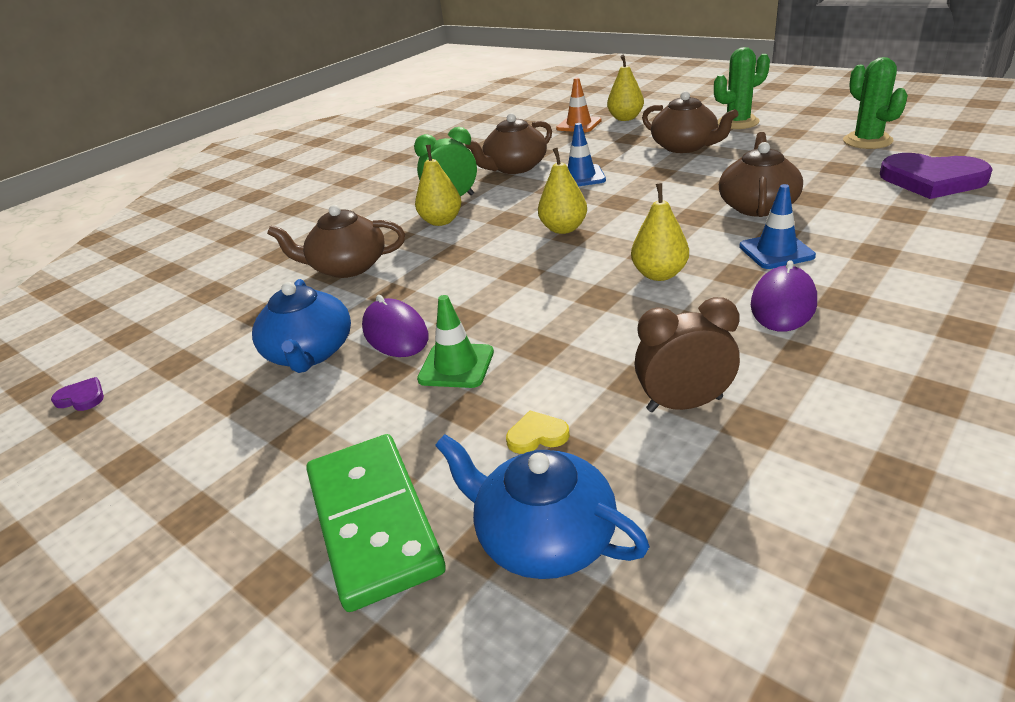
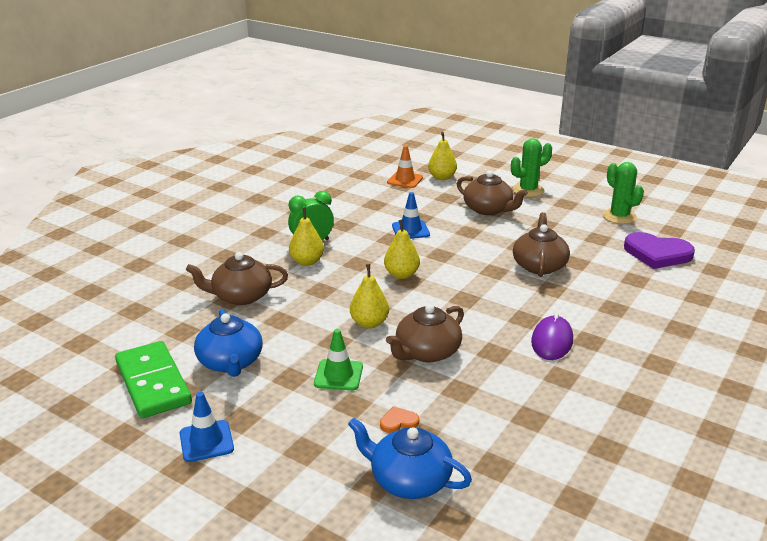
camera: 10 degrees left, 5 degrees down
purple heart [51,377,104,411] -> none
green domino [306,434,446,612] -> green domino moved to [115,341,192,418]
purple mouse [362,295,429,357] -> none
brown teapot [465,113,552,174] -> brown teapot moved to [386,304,464,362]
yellow heart [506,410,570,454] -> orange heart [380,406,419,433]
yellow pear [631,183,689,281] -> yellow pear moved to [350,264,389,329]
brown clock [635,297,740,412] -> none
blue traffic cone [739,184,816,269] -> blue traffic cone moved to [180,392,234,462]

